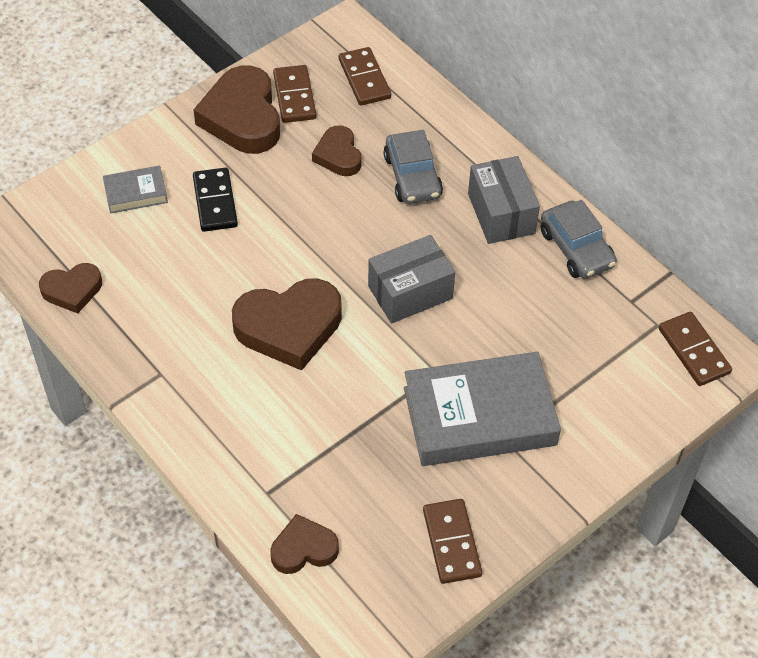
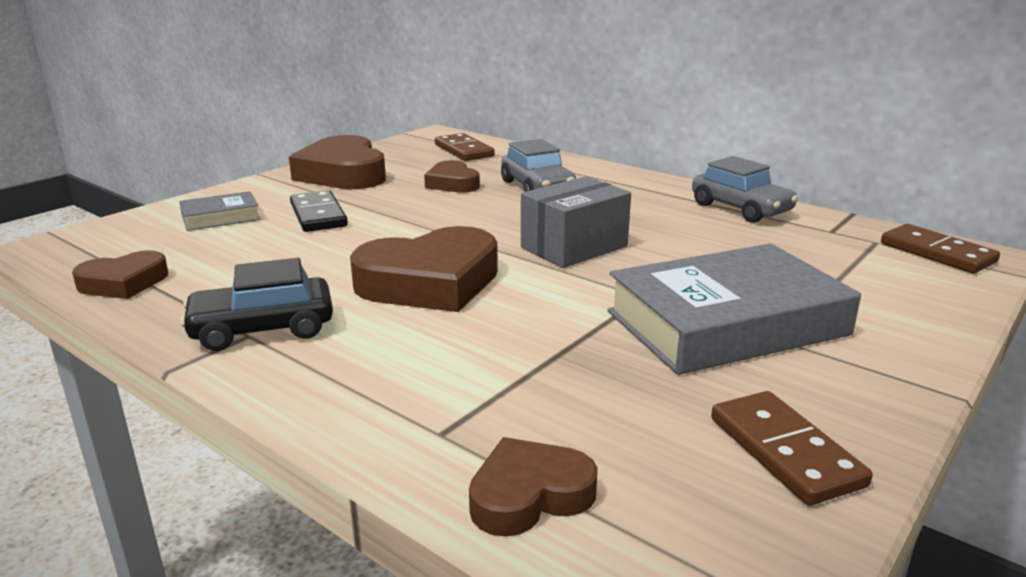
camera: 10 degrees left, 30 degrees down
brown domino [273,65,316,123] -> none
grey box [468,156,540,244] -> none
none -> black car [180,258,333,351]

